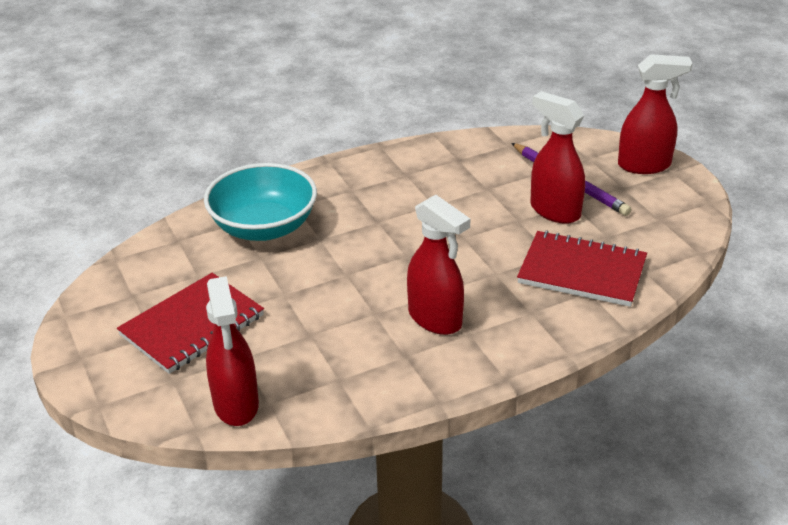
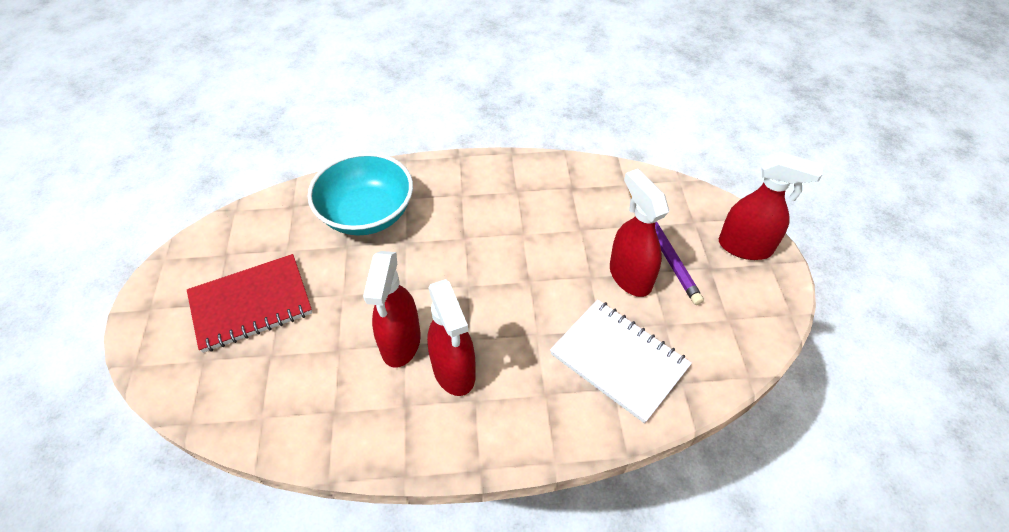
camera: 20 degrees right, 15 degrees up
red spray bottle [206,276,259,426] -> red spray bottle moved to [363,251,421,368]
red notebook [517,231,647,307] -> white notebook [550,299,692,423]

